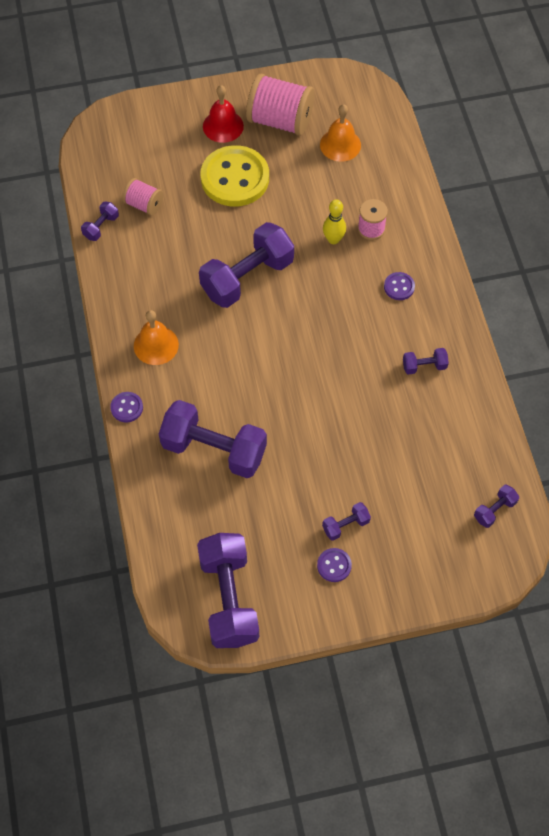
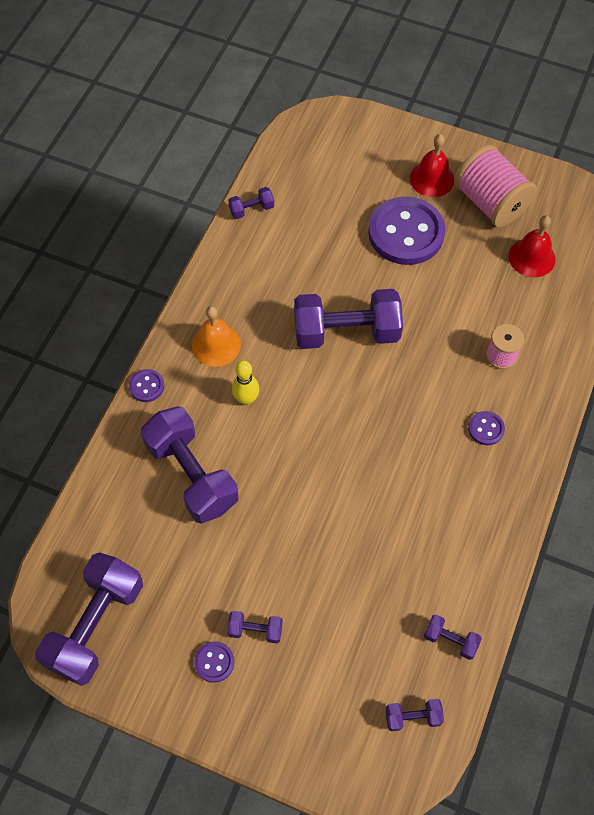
camera: 35 degrees right, 0 degrees up
pink spool [122,178,163,216] -> none
yellow button [200,145,269,206] -> purple button [368,197,445,265]
orange bell [320,104,361,162] -> red bell [509,216,555,277]
yellow bowling pin [323,199,346,244] -> yellow bowling pin moved to [232,360,259,405]
purple dumbbell [403,348,449,375] -> purple dumbbell moved to [424,614,482,660]

